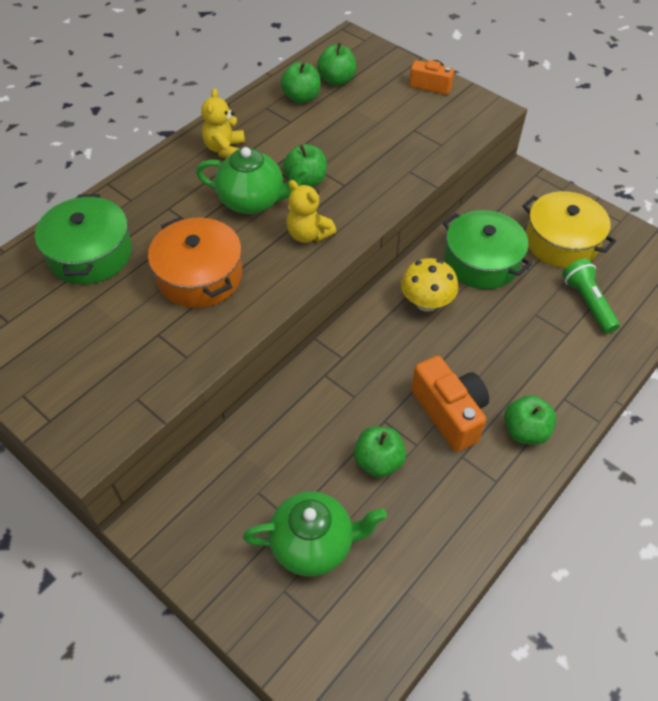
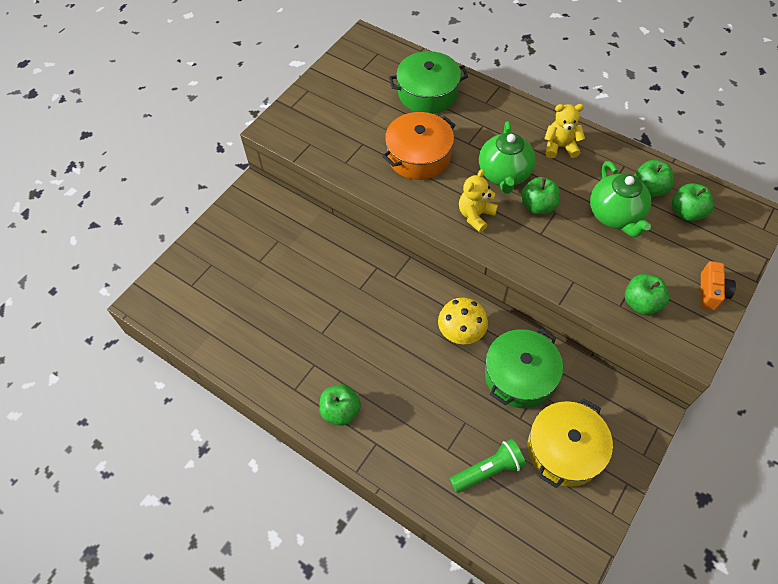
camera: 85 degrees right, 5 degrees up
green teapot [243,492,387,577] -> green teapot moved to [590,161,651,237]
green apple [354,426,406,477] -> green apple moved to [625,274,669,315]
orange camera [411,356,489,452] -> none

